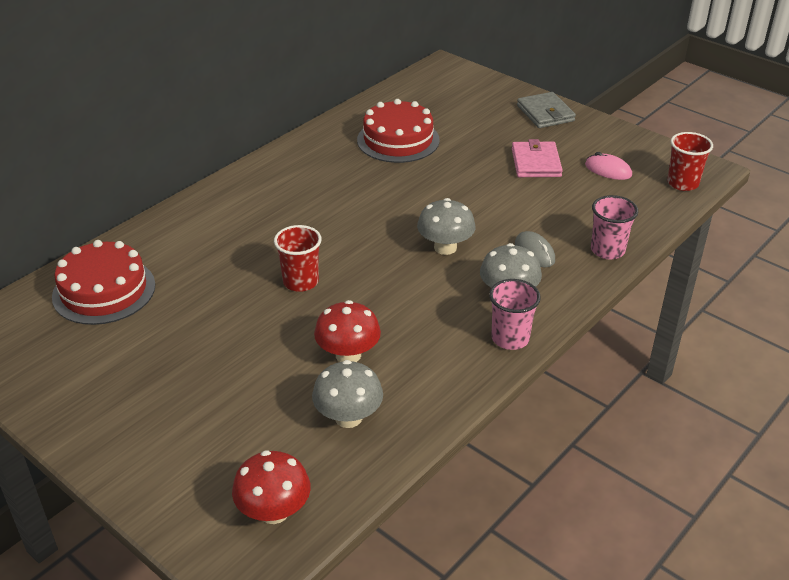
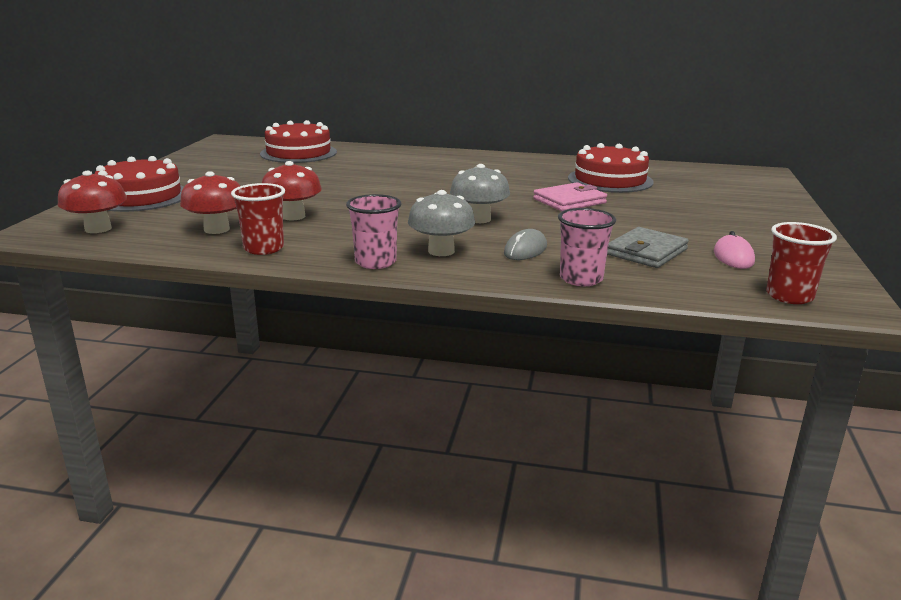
camera: 60 degrees right, 15 degrees down
red cup [274,225,322,292] -> red cup moved to [231,183,285,255]
grey mushroom [312,360,383,428] -> red mushroom [180,171,240,234]
pink wallet [512,139,563,177] -> pink wallet moved to [533,182,607,211]
grey wallet [517,92,576,128] -> grey wallet moved to [607,227,689,268]
none -> red cake [94,156,184,212]

